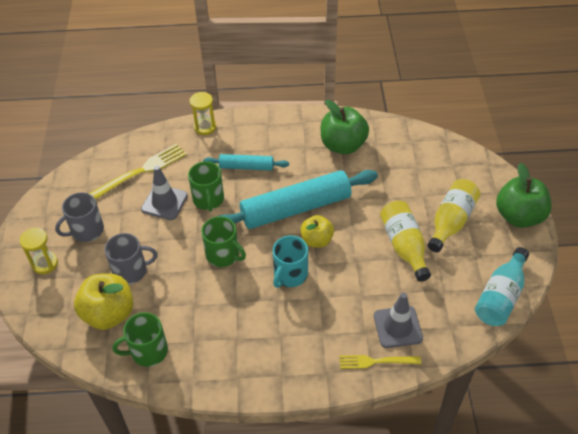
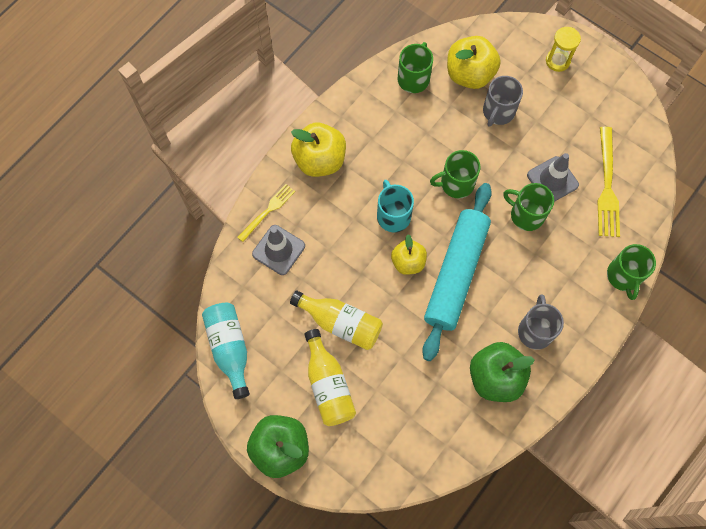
camera: 130 degrees right, 20 degrees up
grey mug [55,192,104,242] -> grey mug moved to [518,294,564,350]
yellow hourglass [190,92,216,135] -> green mug [607,244,656,300]
turquoise rolling pin [203,154,289,171] -> none
none -> yellow apple [291,123,346,177]

